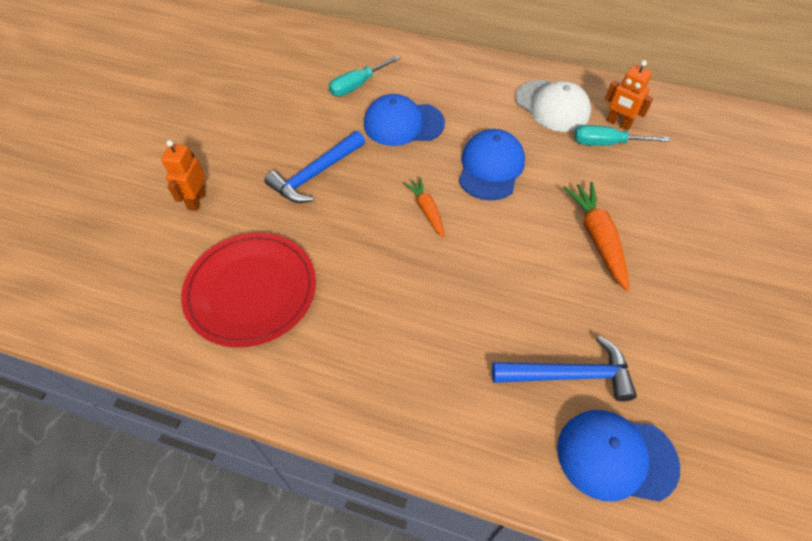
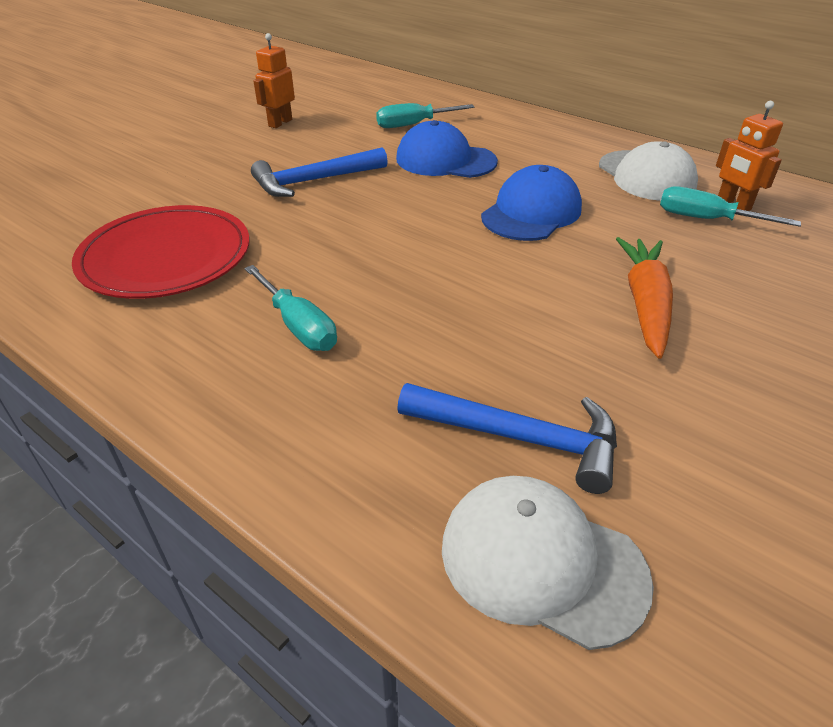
camera: 20 degrees right, 15 degrees down
orange robot [161,140,206,211] -> orange robot moved to [254,33,295,128]
orange carrot [403,177,445,238] -> none
blue cap [557,410,680,502] -> white cap [442,476,654,650]
none -> turquoise screwdriver [244,265,337,351]

